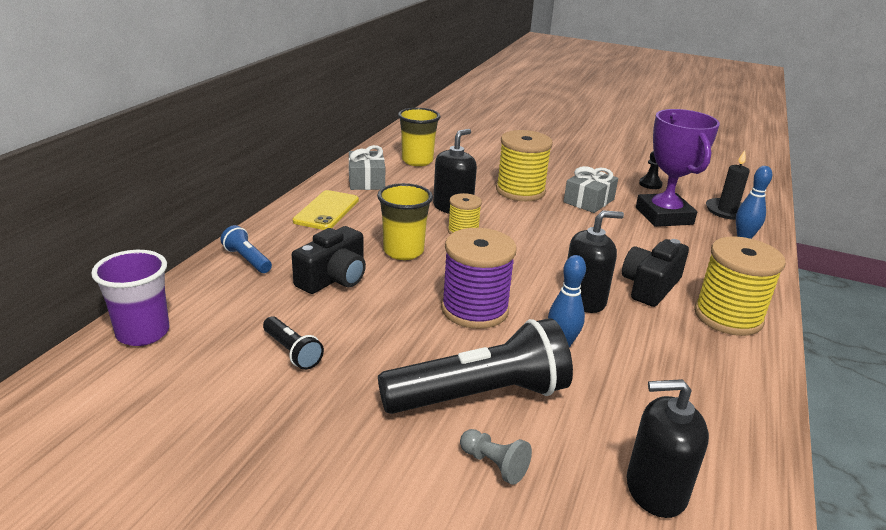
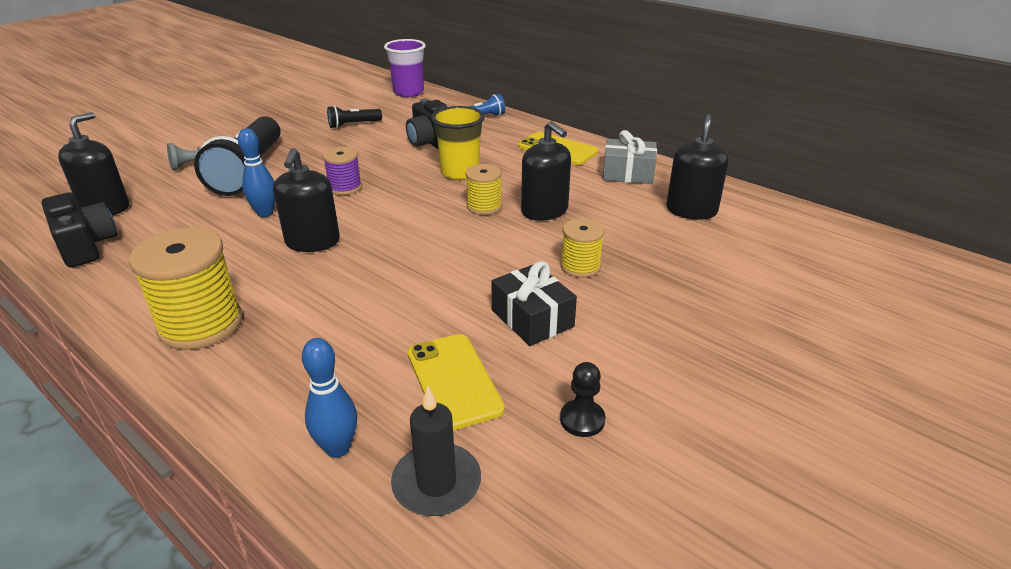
camera: 110 degrees right, 5 degrees up
yellow cup [398,108,440,166] -> black soap dispenser [666,114,728,220]
purple spool [441,228,517,329] -> purple spool [323,147,362,195], size x0.56
yellow spool [496,130,553,201] -> yellow spool [561,218,604,278], size x0.56
grey gift [564,166,618,213] -> black gift [491,261,577,346]
black camera [622,239,689,307] -> black camera moved to [42,192,117,268]
purple trophy [636,109,720,227] -> yellow phone [408,334,505,431]

